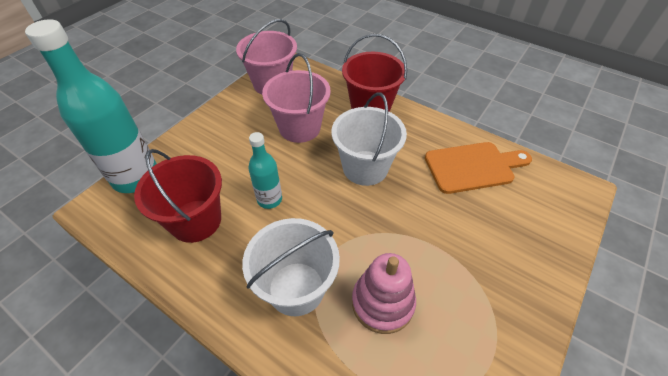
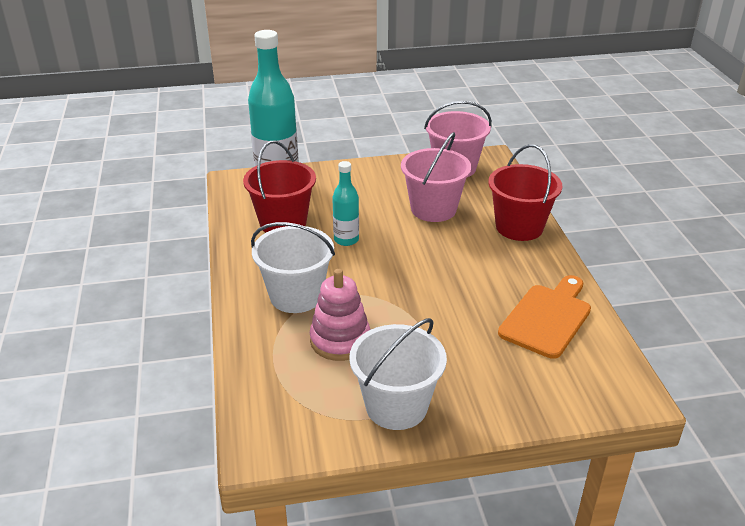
camera: 45 degrees right, 15 degrees down
white bucket [331,92,407,186] -> white bucket moved to [349,318,447,430]
orange cutting board [425,142,532,194] -> orange cutting board turned 90 degrees counterclockwise [498,275,591,359]

